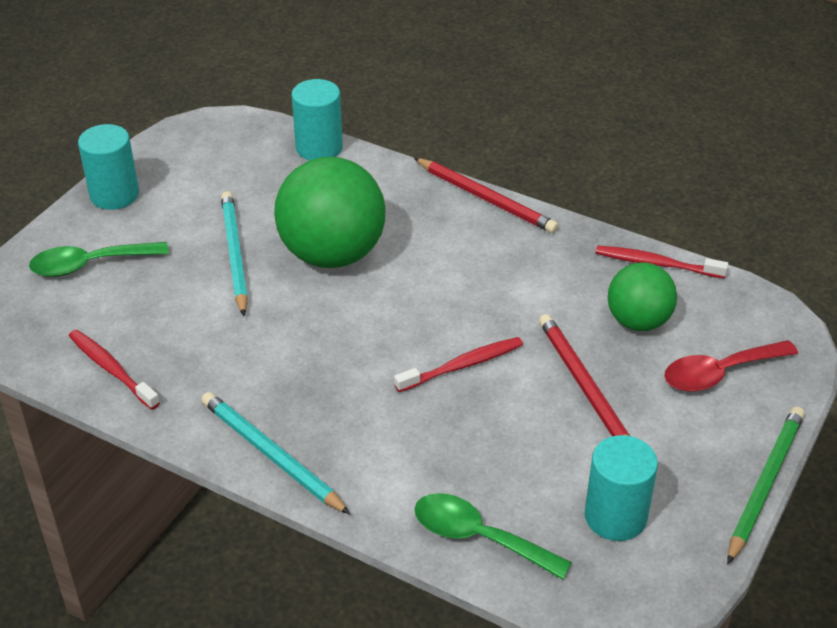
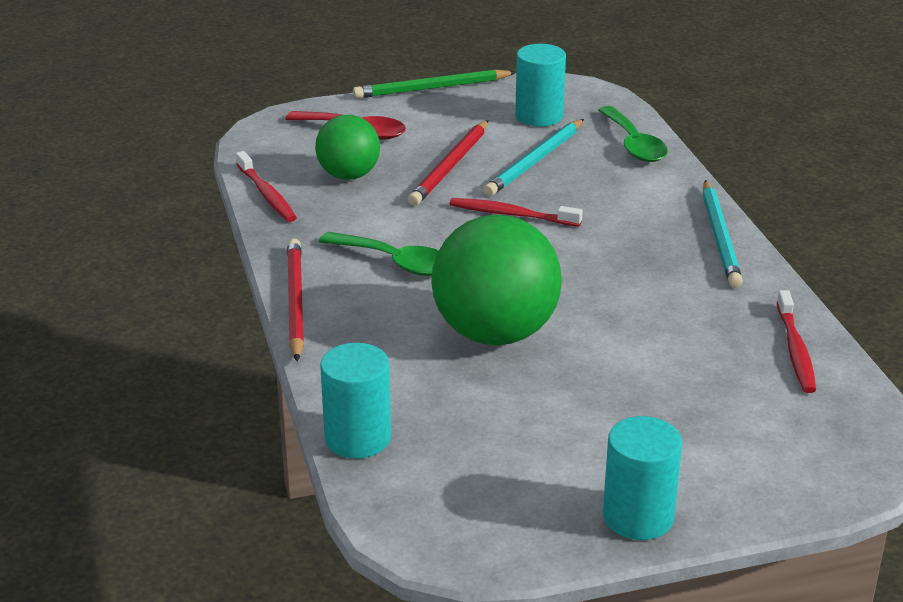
camera: 135 degrees left, 10 degrees down
green spoon [29,242,169,277] -> green spoon moved to [319,232,439,276]
turquoise pencil [221,191,248,316] -> turquoise pencil moved to [483,119,584,196]

